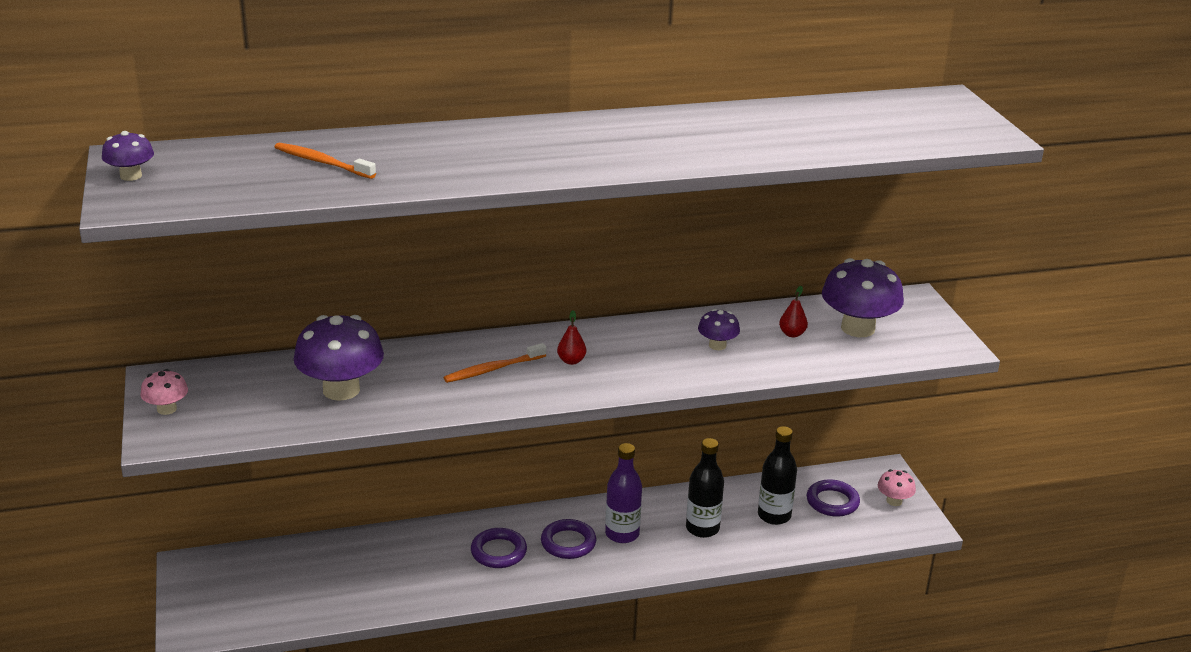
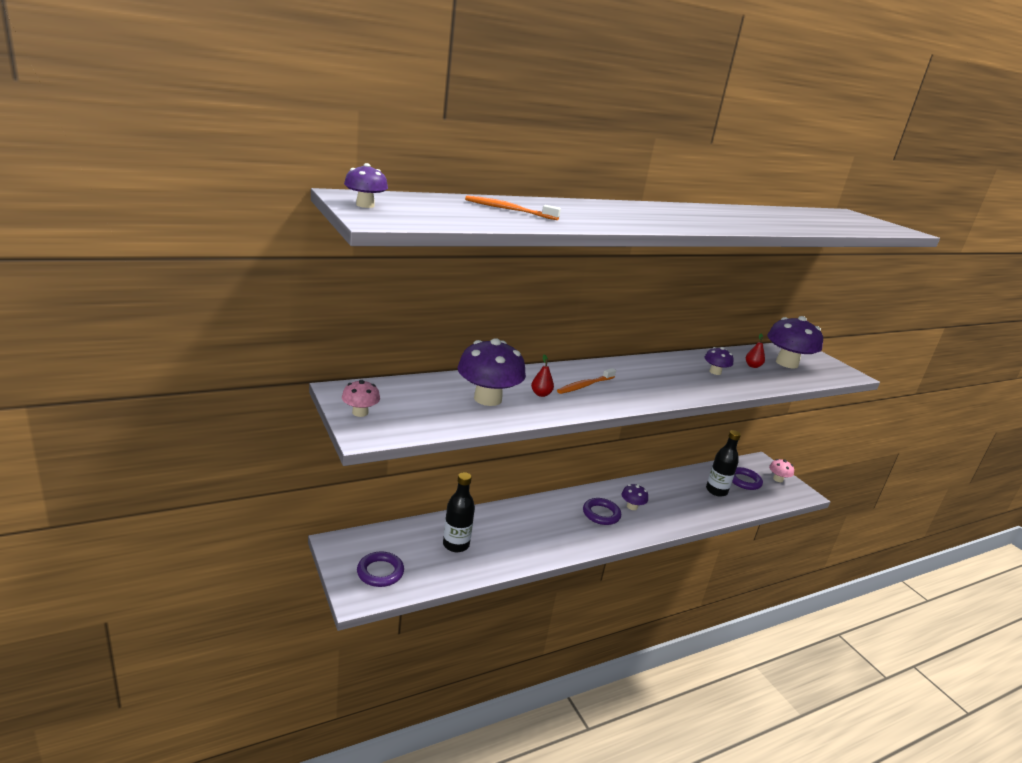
camera: 15 degrees left, 5 degrees down
purple ring [471,528,527,568] -> purple ring moved to [357,552,404,587]
red pear [557,310,586,365] -> red pear moved to [531,354,554,397]
purple bottle [605,443,642,543] -> purple mushroom [622,484,648,510]
black bottle [686,438,724,538] -> black bottle moved to [443,472,475,552]

